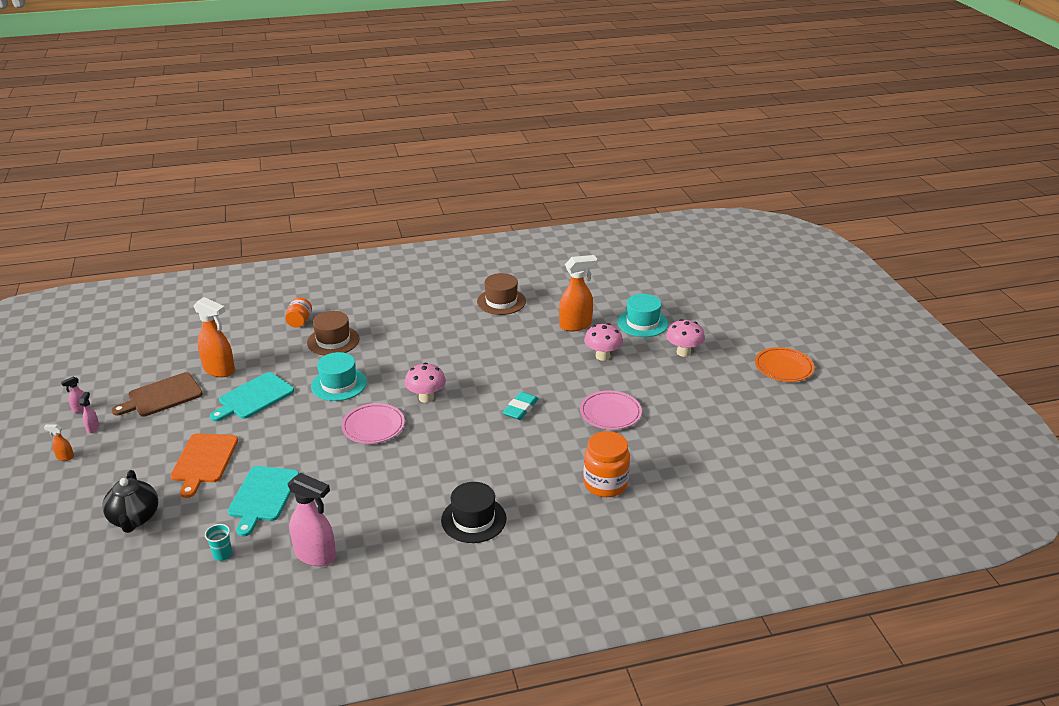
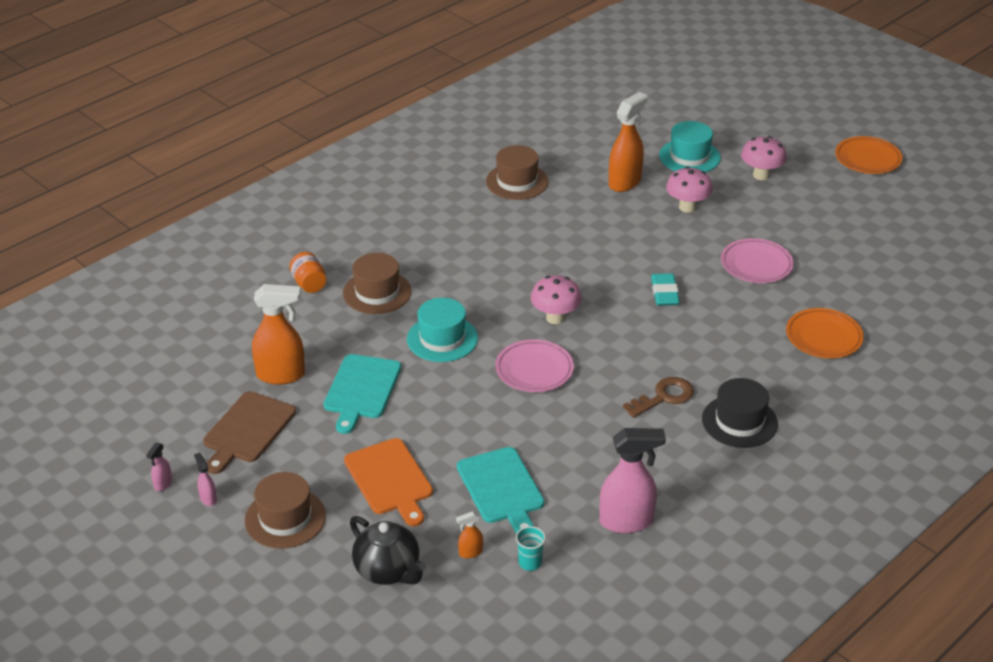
camera: 30 degrees left, 5 degrees up
orange spray bottle [44,424,74,461] -> orange spray bottle moved to [456,511,483,558]
orange jar [583,431,630,497] -> orange plate [786,308,864,358]
none -> brown hat [245,472,326,549]
none -> brown key [623,377,694,418]

